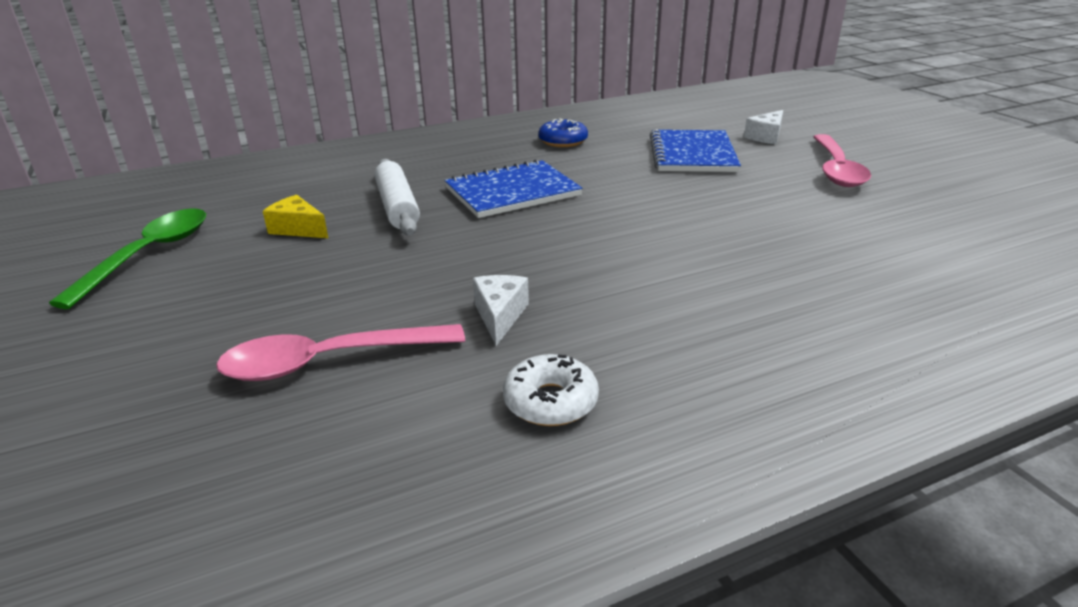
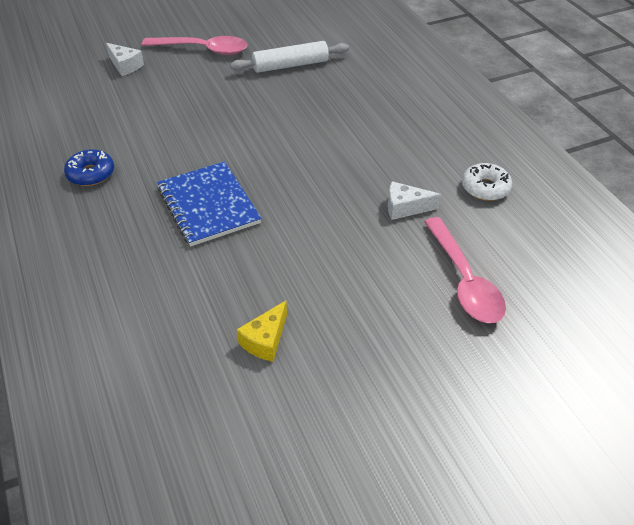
camera: 90 degrees left, 15 degrees up
green spoon [49,209,206,309] -> none
white rolling pin [374,159,420,235] -> white rolling pin moved to [230,41,349,73]
blue notebook [650,129,741,172] -> none

